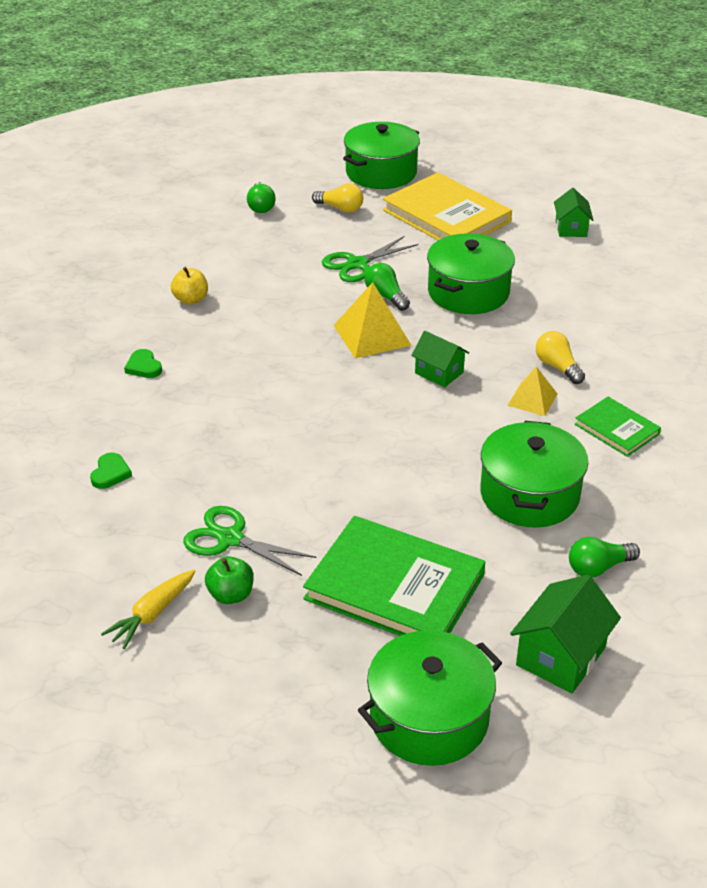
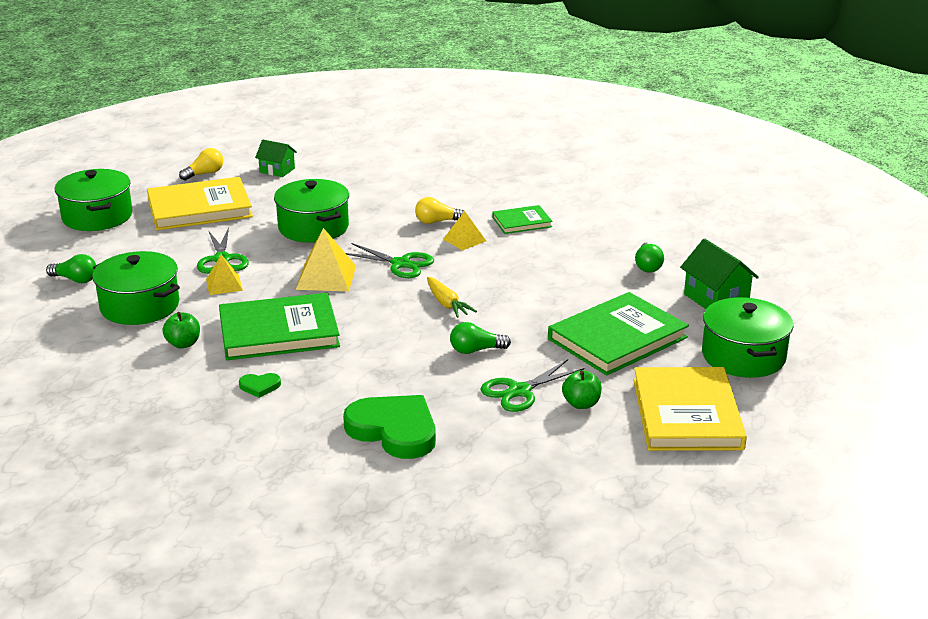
camera: 65 degrees left, 10 degrees down
green heart [90,453,132,489] -> green heart [343,395,436,459], size x2.34
yellow carrot [101,570,195,649] -> yellow carrot moved to [427,277,477,318]
yellow apple [171,267,208,305] -> green apple [162,312,200,348]
yellow light bulb [312,183,363,213] -> yellow light bulb moved to [179,148,223,181]
green light bulb [365,263,410,311] -> green light bulb moved to [450,322,511,354]
green house [411,331,469,388] -> green scissors [346,243,434,278]
green pot [480,421,588,528] -> green pot moved to [92,251,180,325]
none -> yellow pyramid [206,255,243,295]
none -> green book [219,293,340,360]
none -> yellow book [633,367,747,451]

